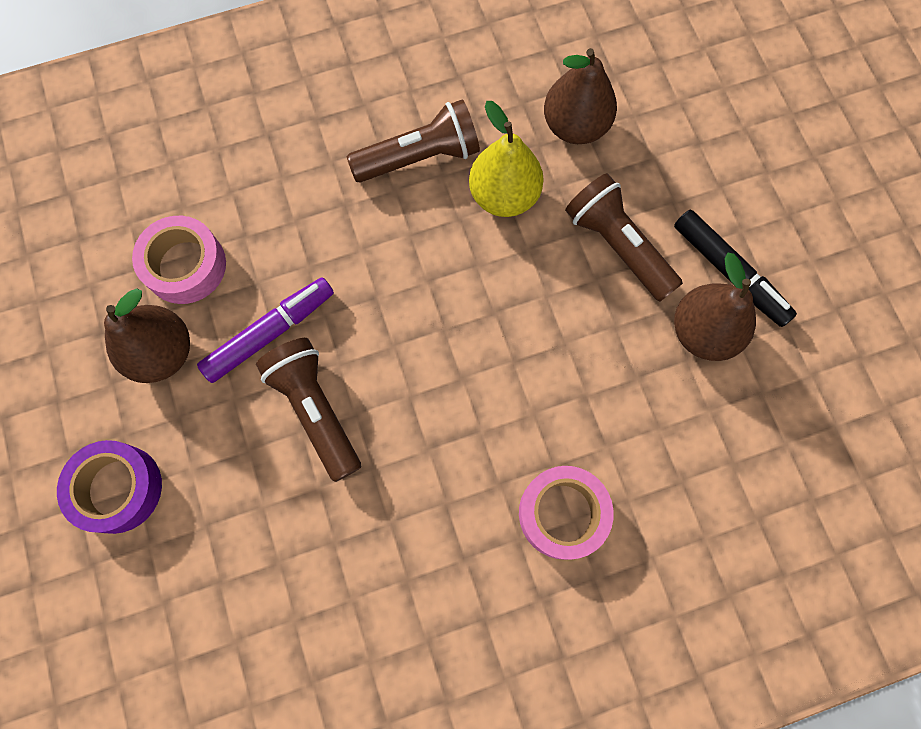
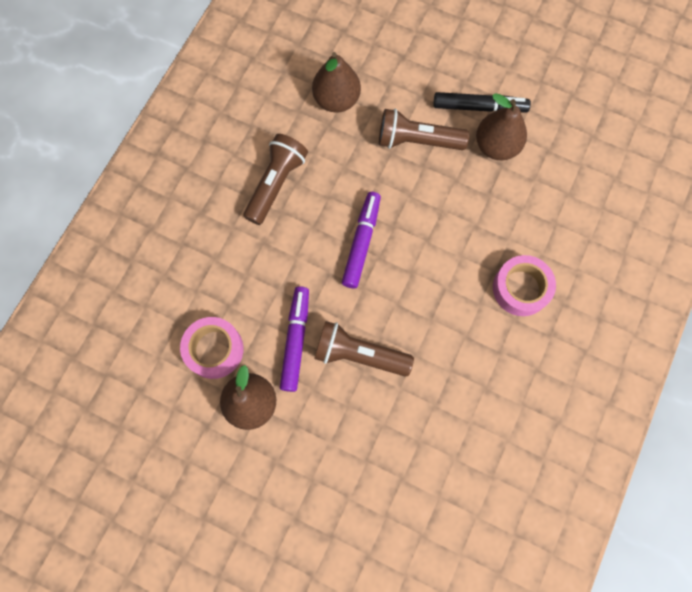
camera: 45 degrees left, 0 degrees up
purple tape [57,440,162,534] -> none
yellow pear [469,101,544,217] -> none
none -> purple marker [342,192,381,288]

